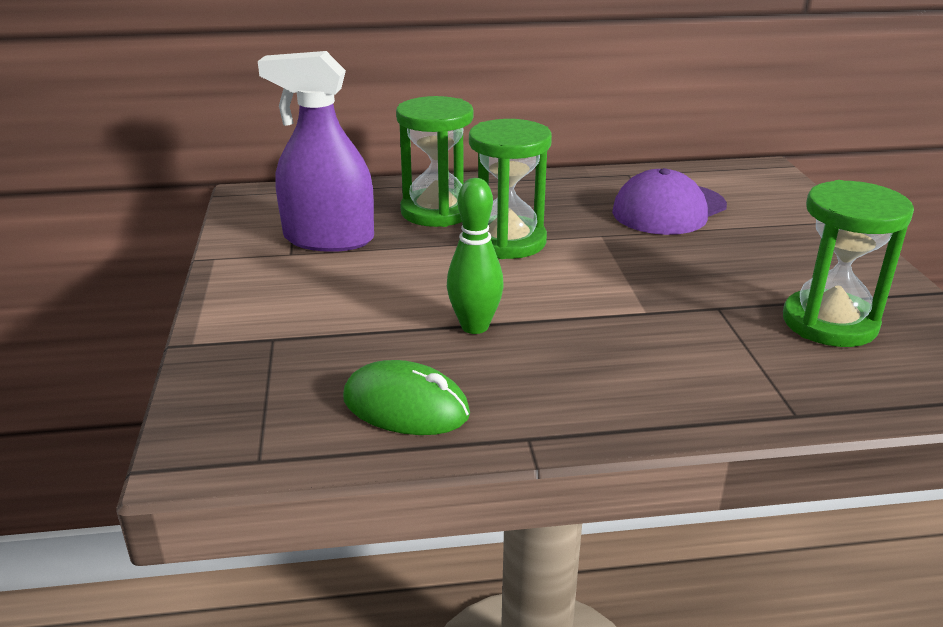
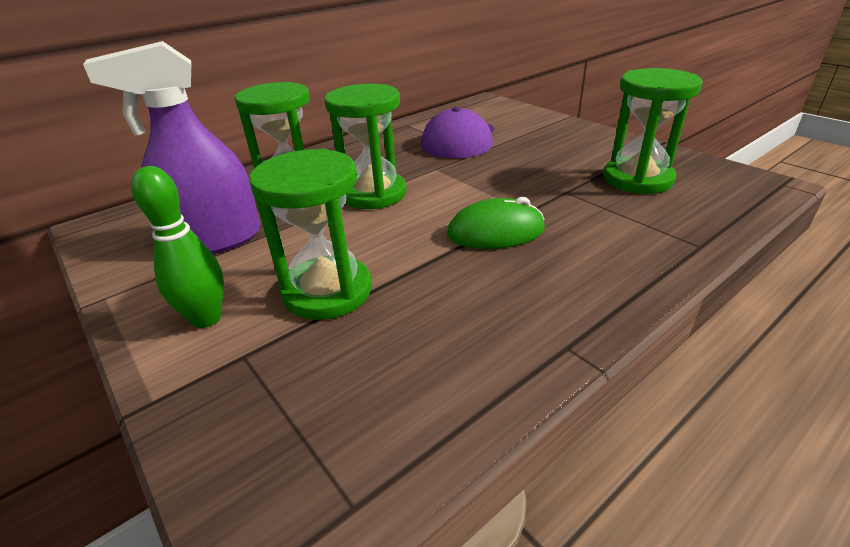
camera: 30 degrees left, 5 degrees up
green mouse [343,360,470,435] -> green mouse moved to [447,197,545,249]
green bowling pin [447,178,504,334] -> green bowling pin moved to [131,166,224,328]
none -> green hourglass [249,149,372,320]

